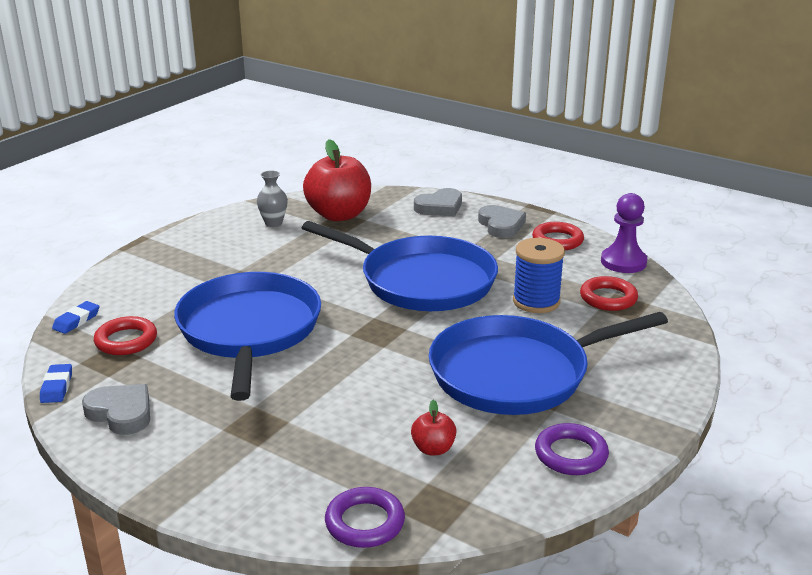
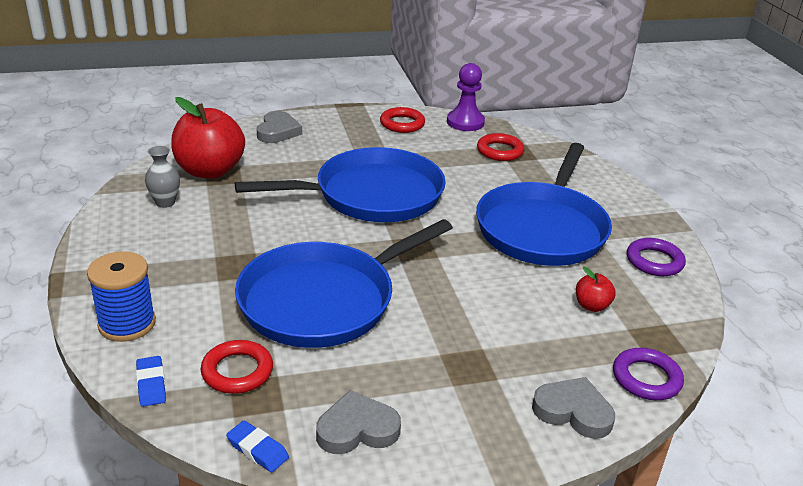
camera: 50 degrees left, 5 degrees up
blue pan [174,272,321,401] -> blue pan turned 75 degrees counterclockwise [235,219,453,348]
grey heart [478,205,526,238] -> grey heart moved to [532,377,615,439]
blue spool [513,238,565,313] -> blue spool moved to [87,251,156,342]

